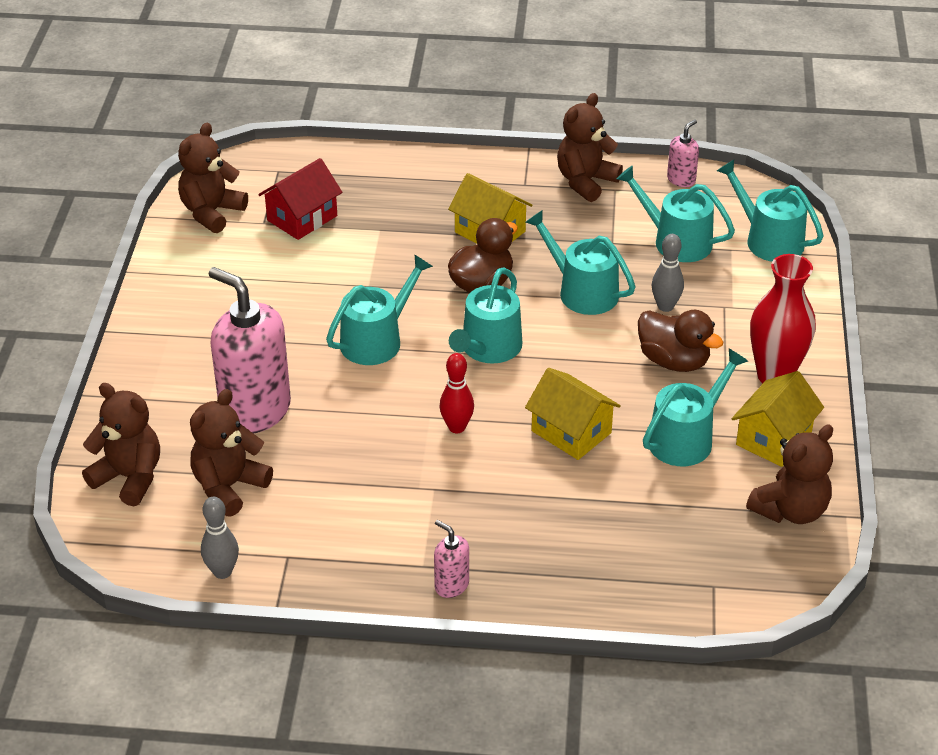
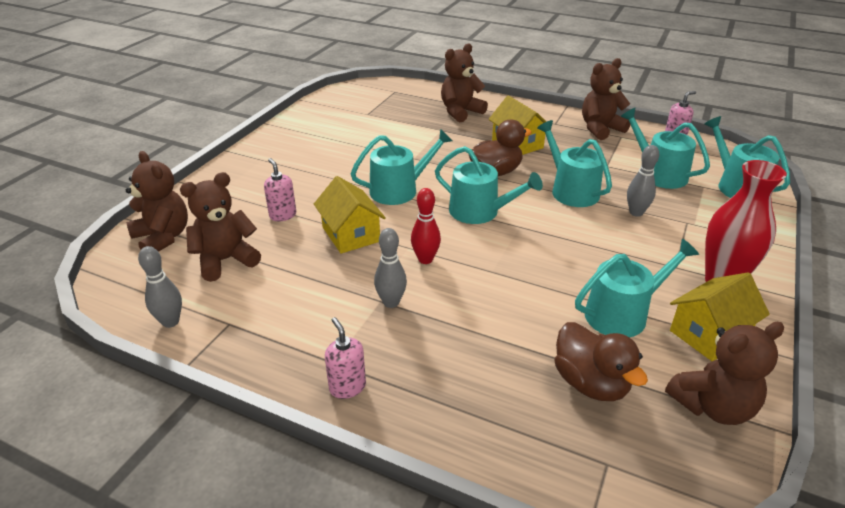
camera: 20 degrees right, 5 degrees down
brown teddy bear [178,123,248,233] -> brown teddy bear moved to [441,44,488,122]
pink soap dispenser [209,267,291,433] -> pink soap dispenser [264,158,296,221], size x0.45
red house [258,158,342,240] -> none
turquoise watering can [449,267,522,363] -> turquoise watering can turned 105 degrees counterclockwise [435,146,543,224]
yellow house [525,368,621,460] -> yellow house moved to [314,176,386,254]
brown duck [638,310,724,372] -> brown duck moved to [554,322,648,401]
none -> grey bowling pin [374,228,407,308]

